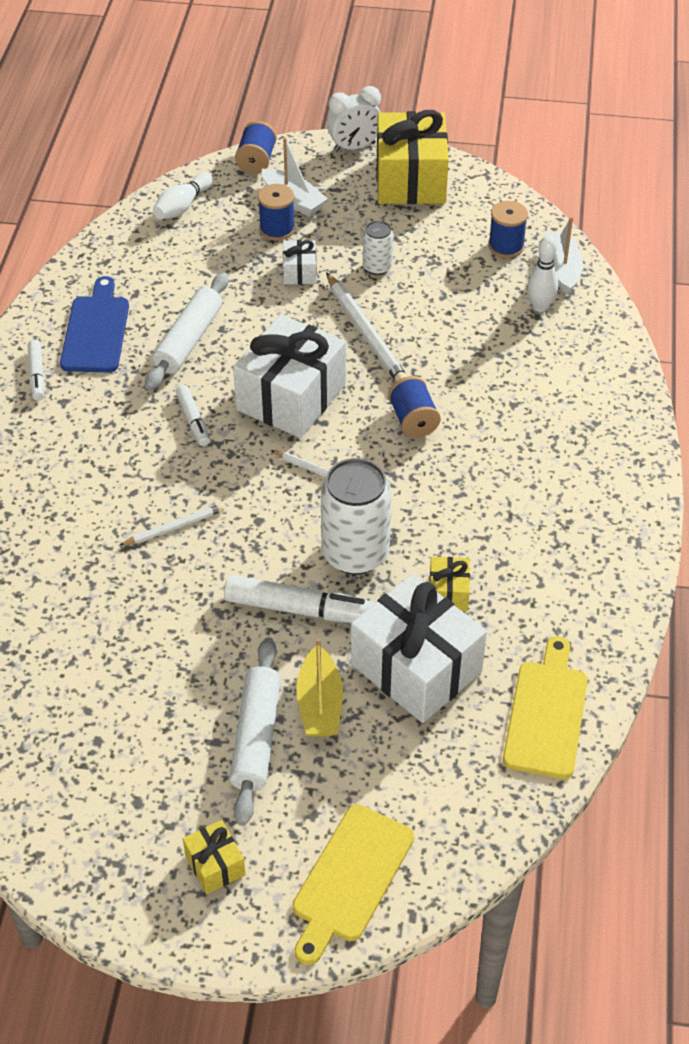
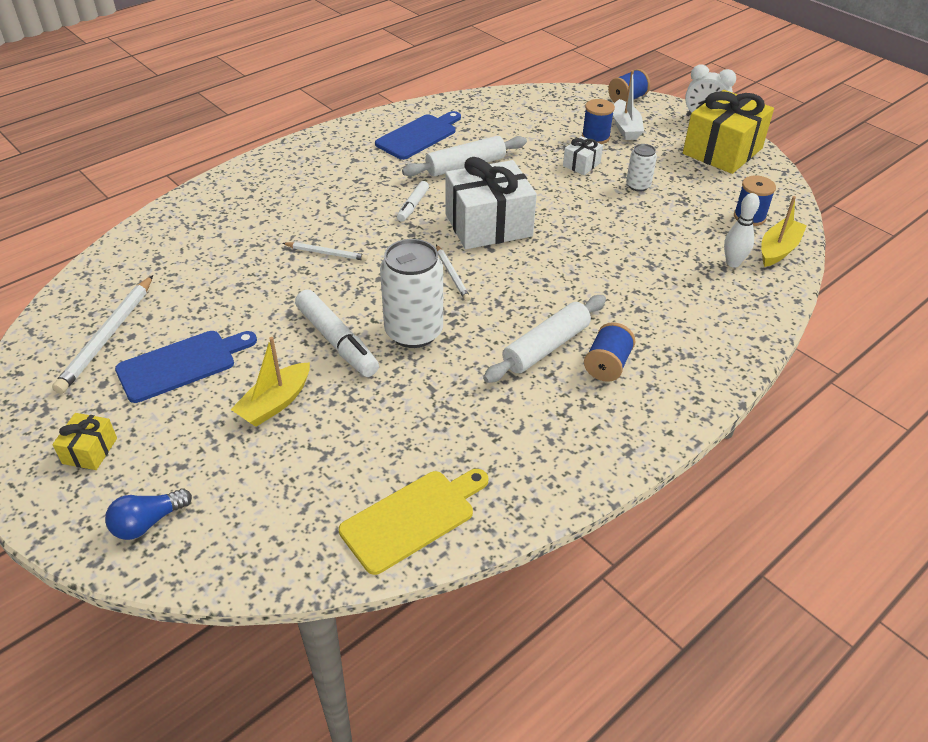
camera: 40 degrees right, 5 degrees down
white marker [28,340,45,400] -> none
white bowling pin [153,173,213,220] -> none
white rolling pin [230,637,281,826] -> white rolling pin moved to [483,295,606,383]
yellow cutting board [293,804,414,965] -> blue light bulb [105,488,192,540]
white pencil [326,272,408,382] -> white pencil moved to [52,275,153,394]
white gift [351,574,487,723] -> none
blue spool [388,376,441,438] -> blue spool moved to [584,322,635,382]
yellow gift [430,557,470,611] -> none
white boat [546,216,583,295] -> yellow boat [761,196,807,267]
none -> blue cutting board [115,331,257,403]

